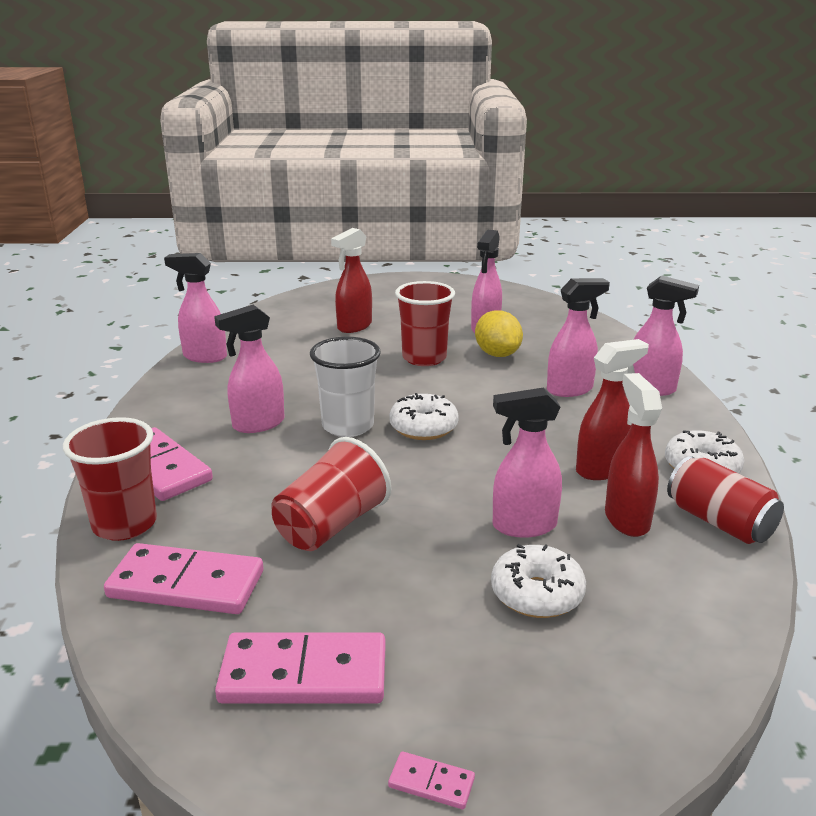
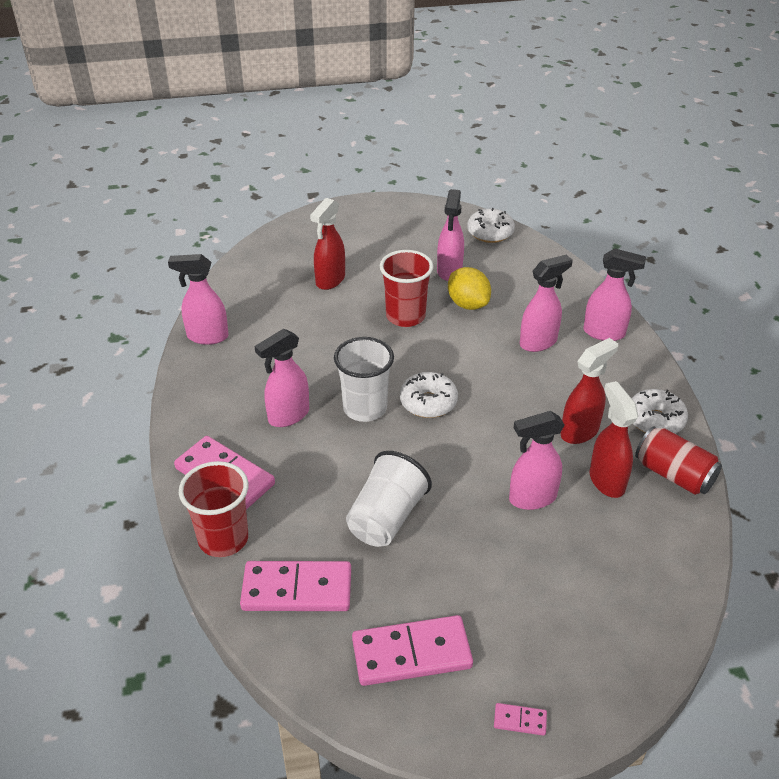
camera: 10 degrees left, 15 degrees up
red cup [271,437,391,551] -> white cup [346,451,432,547]
white donut [491,544,586,618] -> white donut moved to [467,208,515,243]

